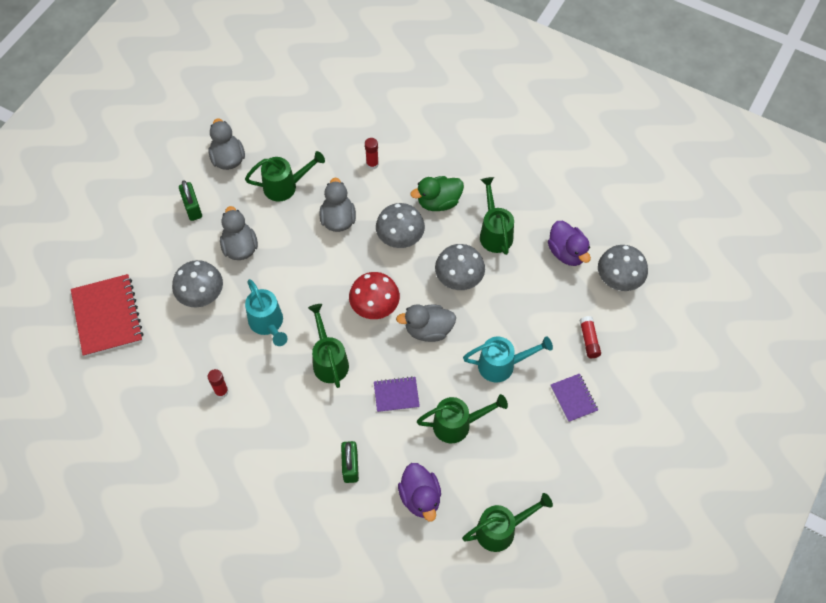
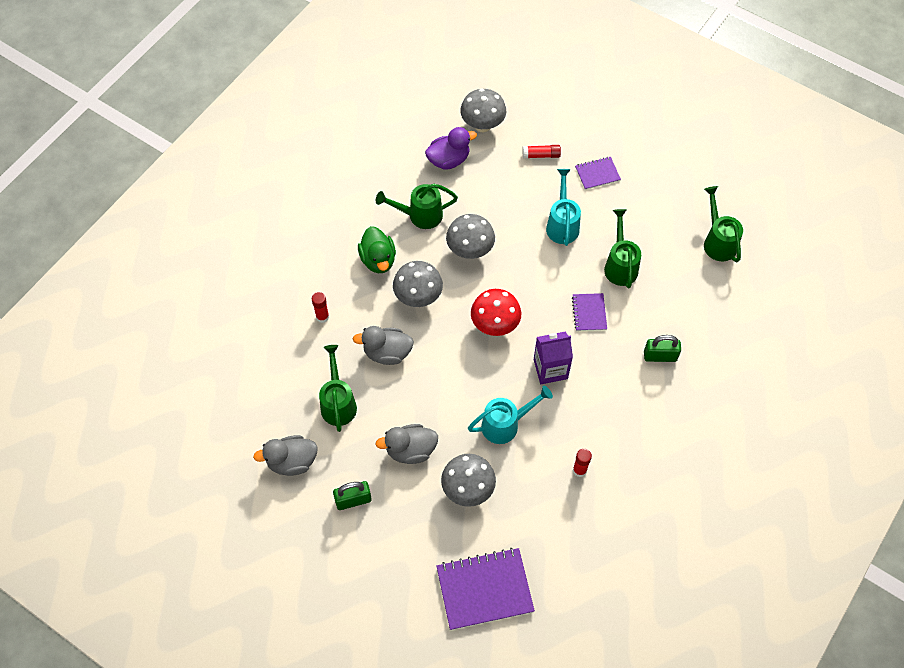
camera: 85 degrees left, 0 degrees up
red notebook [71,274,144,357] -> purple notebook [436,548,535,630]
green watering can [308,304,349,388] -> purple carton [534,332,573,384]
grey duck [396,304,456,342] -> none
purple duck [398,463,441,522] -> none

